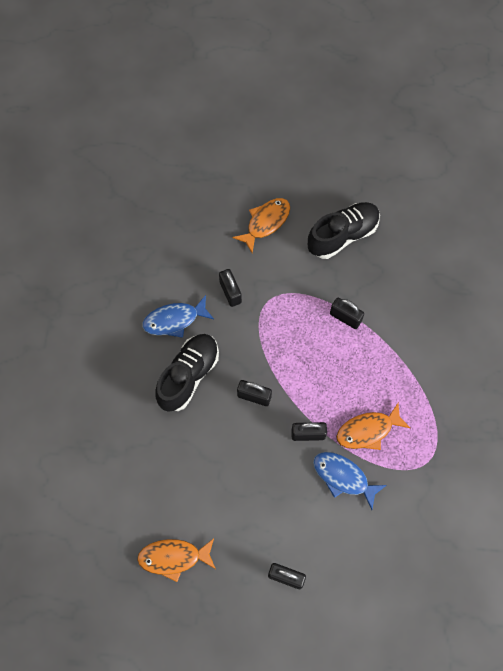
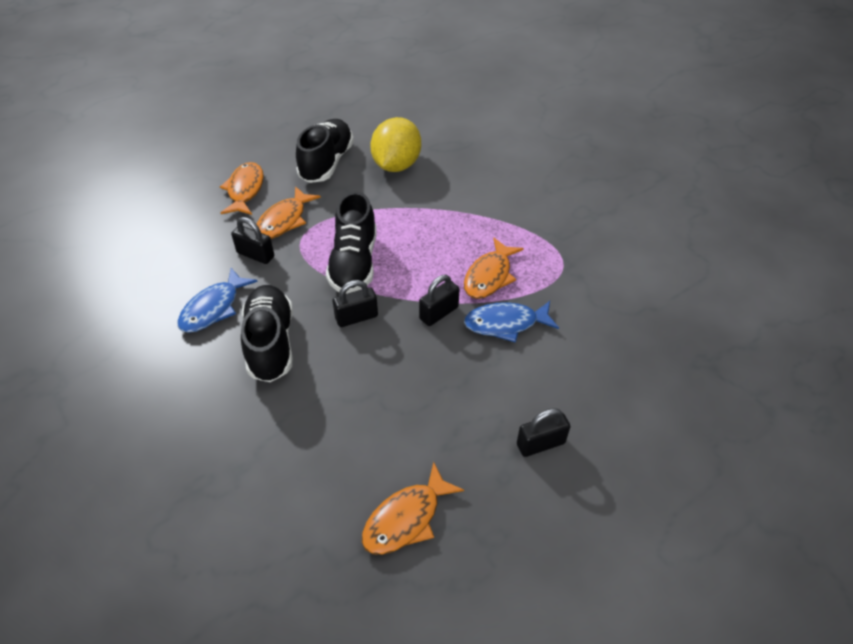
camera: 40 degrees left, 20 degrees down
black padlock [330,298,364,329] -> none
none -> orange fish [257,186,321,239]
none -> black shoe [326,191,377,294]
none -> yellow lemon [370,117,421,172]

